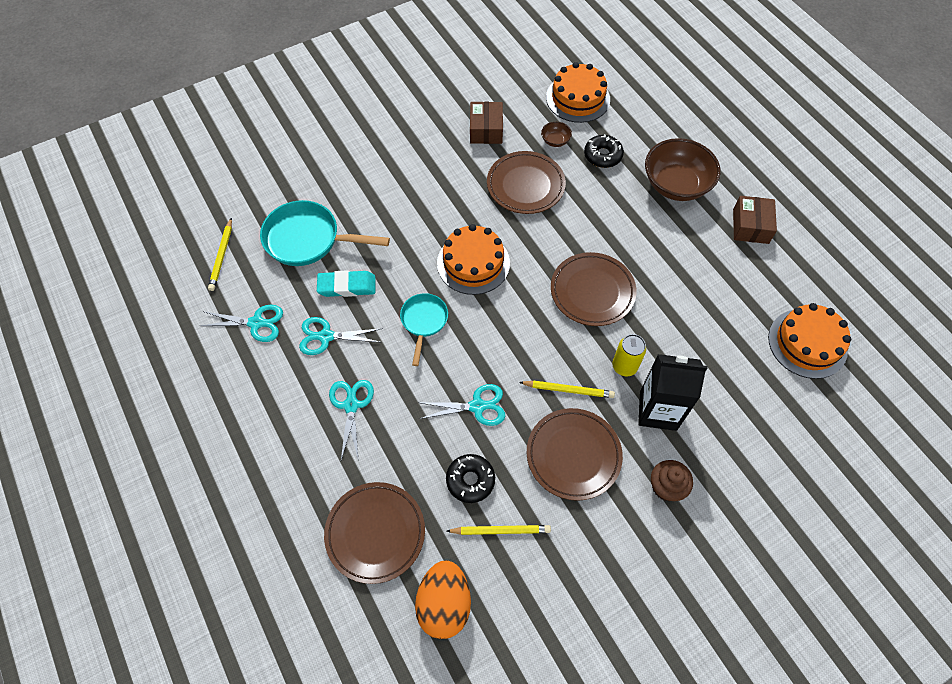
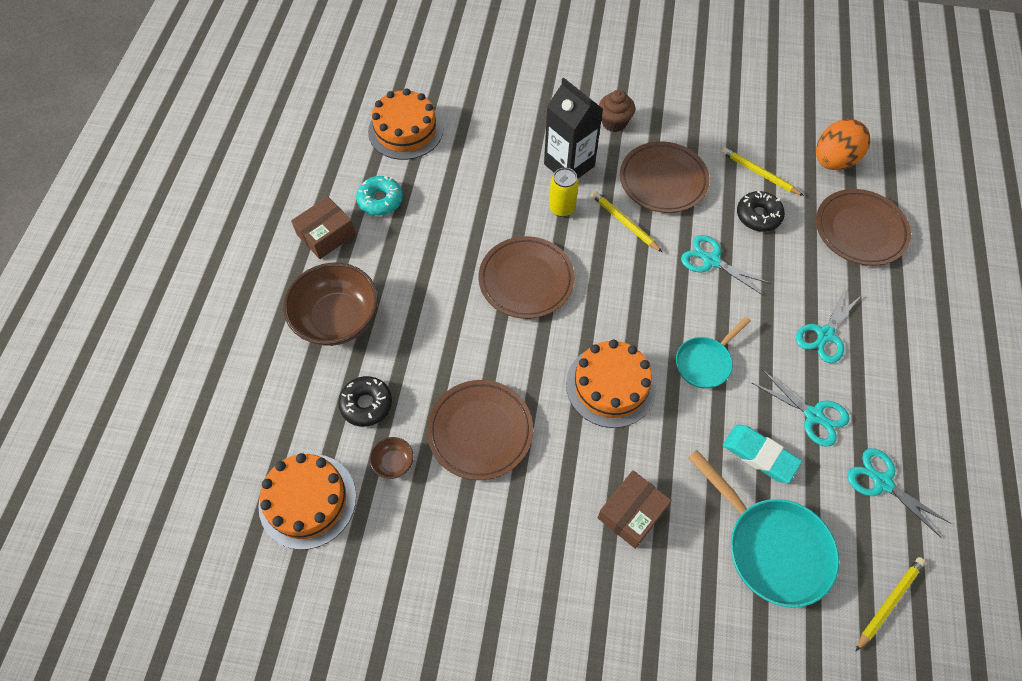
camera: 140 degrees left, 0 degrees up
brown box [470,102,503,144] -> brown box moved to [597,470,672,549]
none -> turquoise donut [356,176,403,216]

